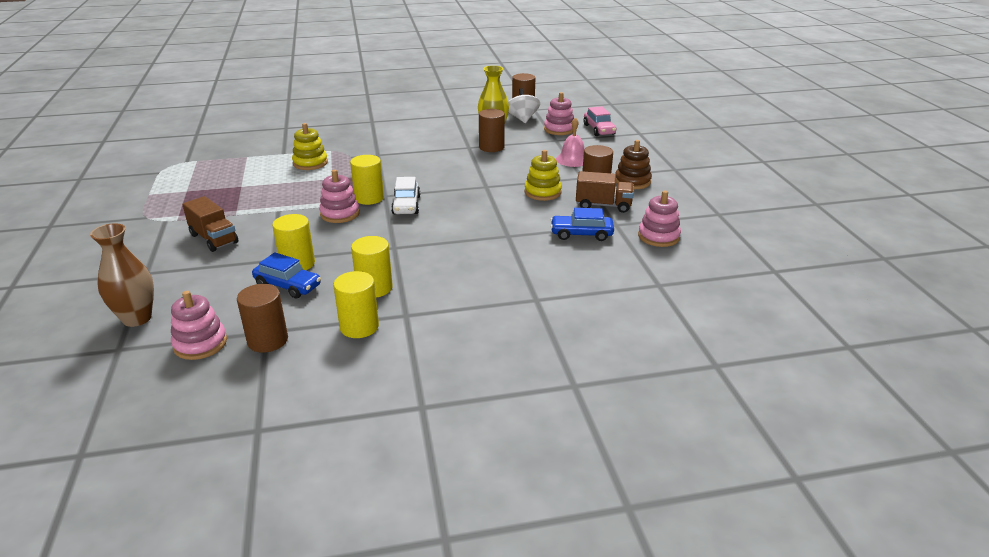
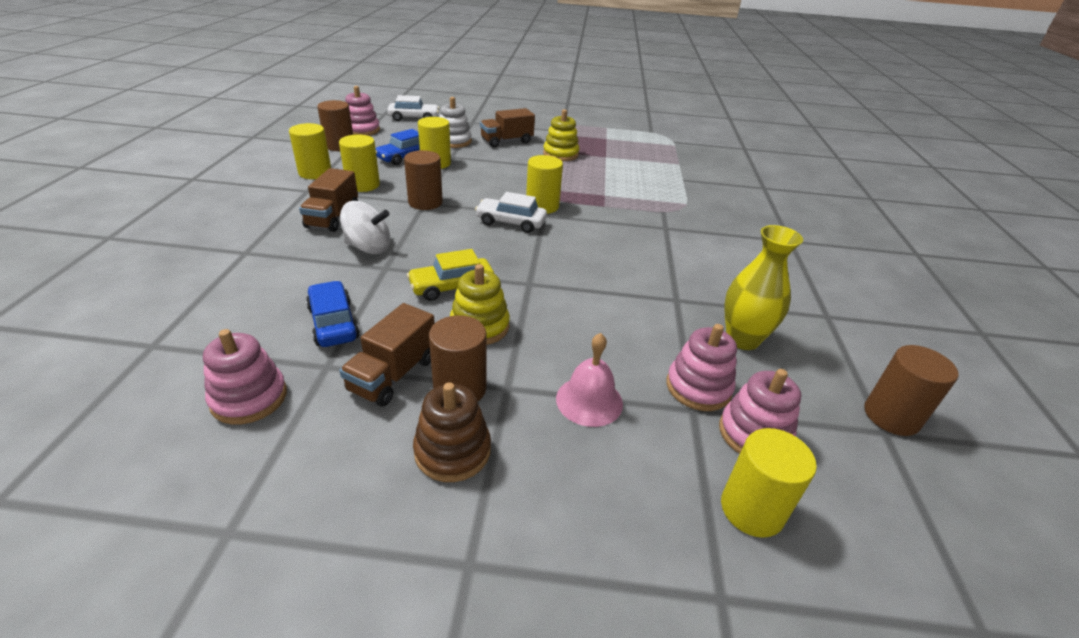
camera: 105 degrees right, 5 degrees up
brown vase [90,223,154,327] -> white car [387,95,439,121]
yellow stacking toy [292,123,328,170] -> yellow stacking toy moved to [543,109,579,161]
pink stacking toy [319,170,360,223] -> pink stacking toy moved to [666,324,737,411]
brown cylinder [479,109,505,152] -> brown cylinder moved to [404,150,443,210]
white spinning top [508,88,540,123] -> white spinning top moved to [340,201,390,254]
blue car [550,208,614,241] -> blue car turned 45 degrees counterclockwise [306,281,360,347]
pink car [584,106,616,136] -> yellow cylinder [721,428,817,538]
none -> brown truck [299,168,358,232]
none -> yellow car [407,249,494,301]
none -> white stacking toy [439,97,472,148]

